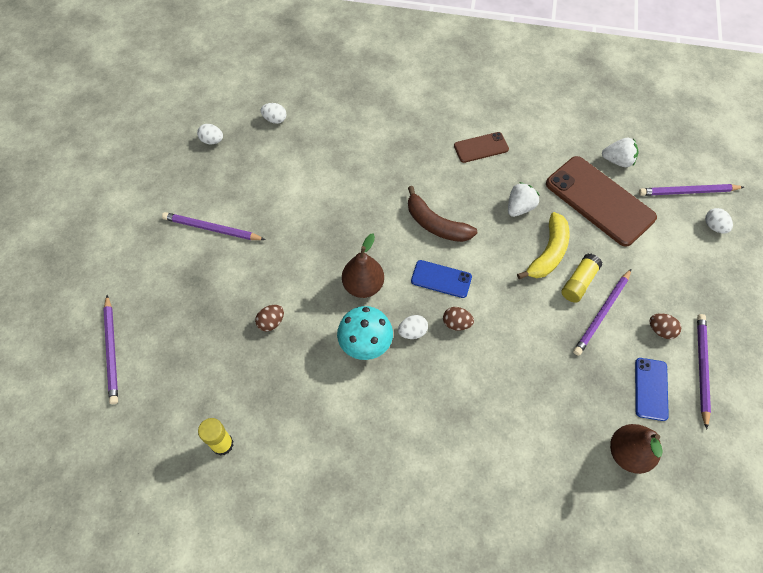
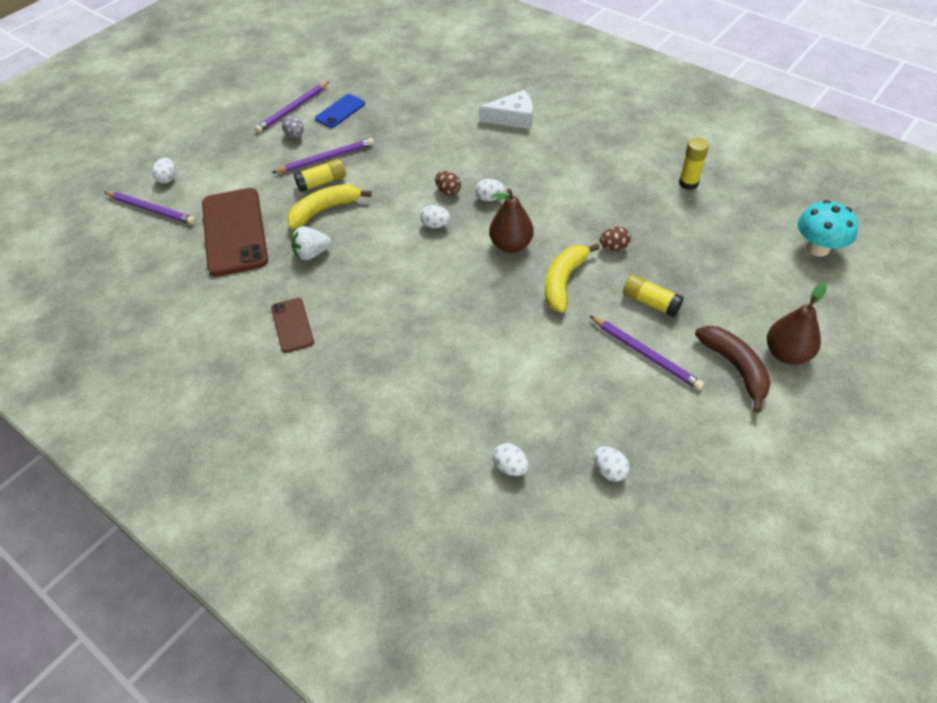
camera: 150 degrees left, 10 degrees down
purple pencil [103,295,118,404] -> none
turquoise mushroom [337,306,393,360] -> turquoise mushroom moved to [798,200,858,256]
brown banana [408,186,477,242] -> brown banana moved to [695,326,771,413]
blue phone [411,260,472,298] -> white egg [420,205,450,228]
brown phone [454,132,509,163] -> brown phone turned 60 degrees clockwise [271,298,314,353]
white strawberry [602,138,638,167] -> none
brown pear [610,424,663,474] -> brown pear moved to [767,282,827,365]
brown egg [650,313,681,339] -> grey egg [282,116,304,138]
none -> white cheese [479,90,533,129]
none -> yellow banana [545,244,600,313]
none -> yellow glue stick [623,274,684,317]

